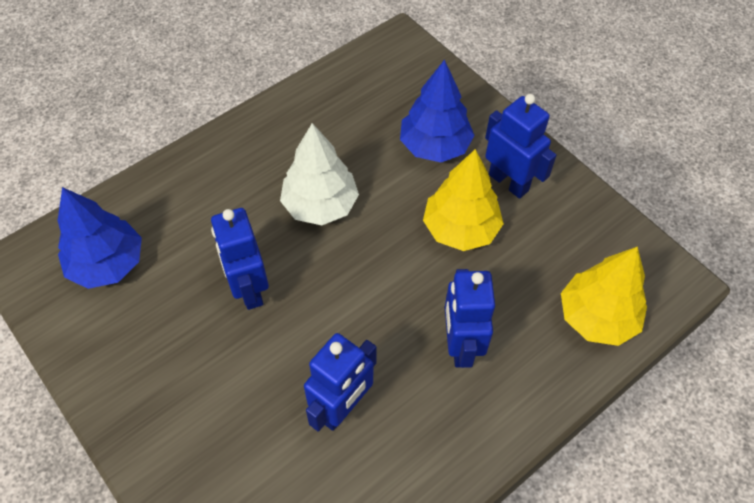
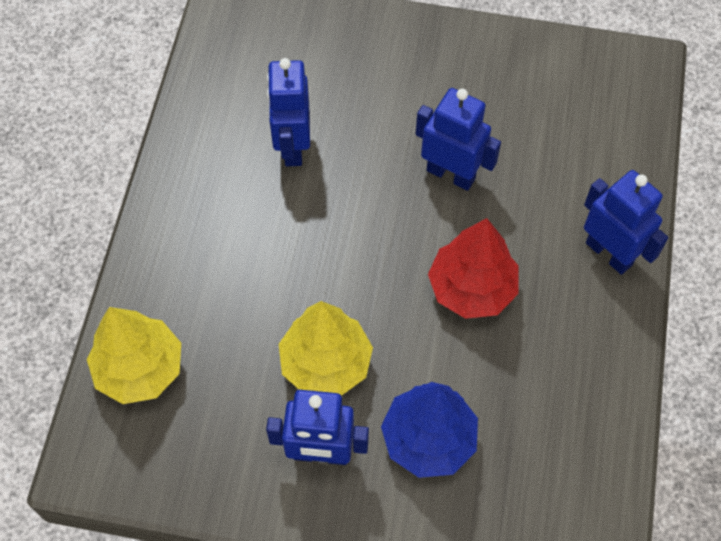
camera: 140 degrees right, 5 degrees up
blue tree [58,187,142,289] -> none
white tree [280,123,359,225] -> red tree [428,218,518,319]
blue robot [445,269,495,368] -> blue robot moved to [584,170,668,275]

